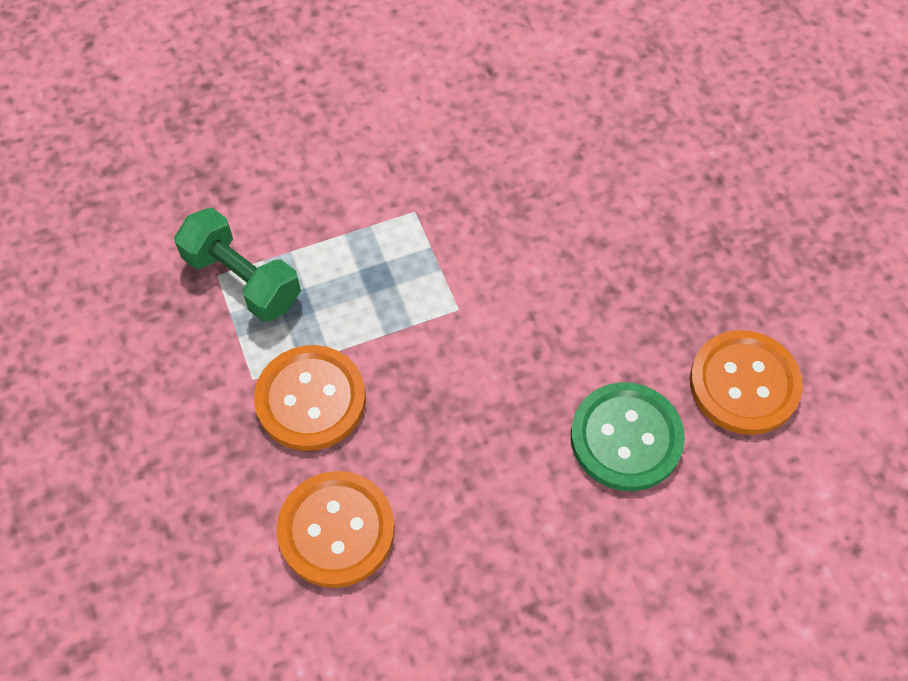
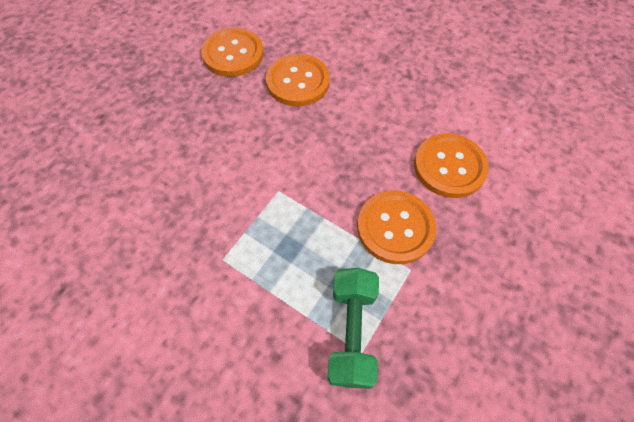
camera: 125 degrees left, 0 degrees up
green button [571,382,685,491] -> orange button [266,54,330,106]

